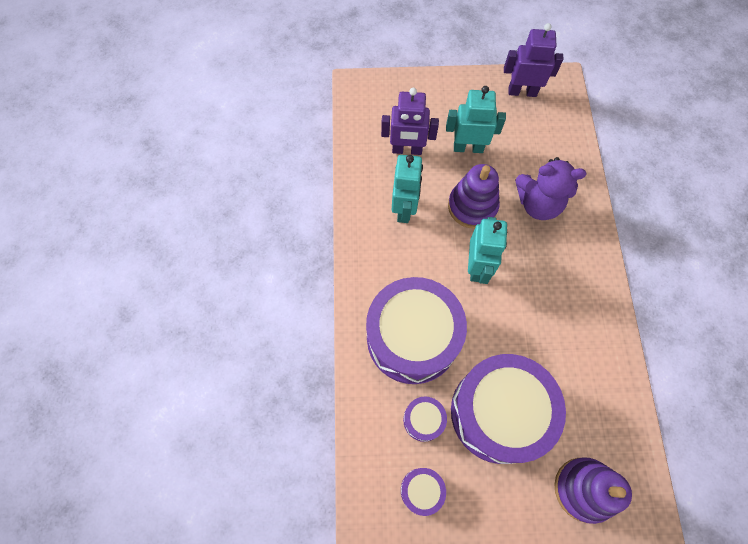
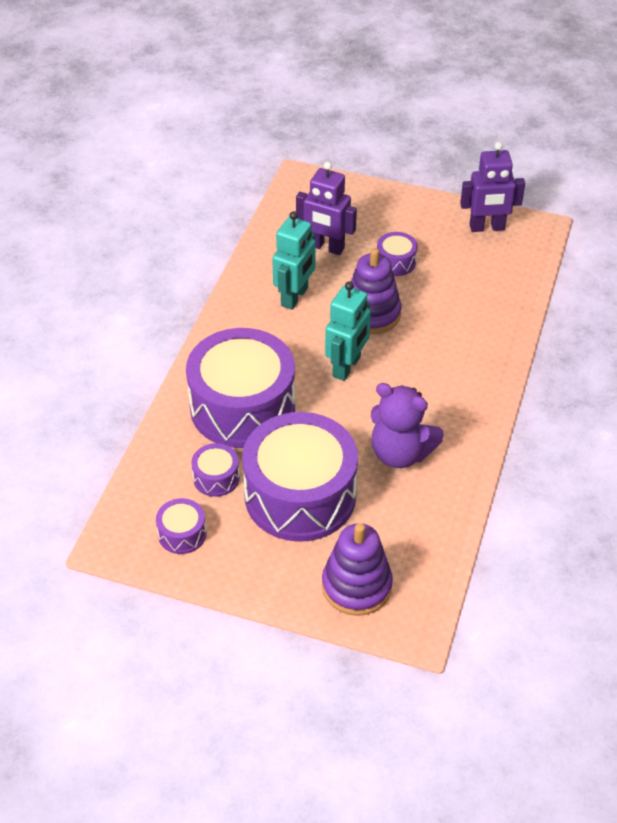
camera: 20 degrees right, 20 degrees down
turquoise robot [446,86,506,153] -> purple drum [377,232,418,276]
purple robot [504,23,563,97] -> purple robot turned 150 degrees clockwise [460,142,525,232]
purple teddy bear [515,157,586,220] -> purple teddy bear moved to [371,383,444,468]

